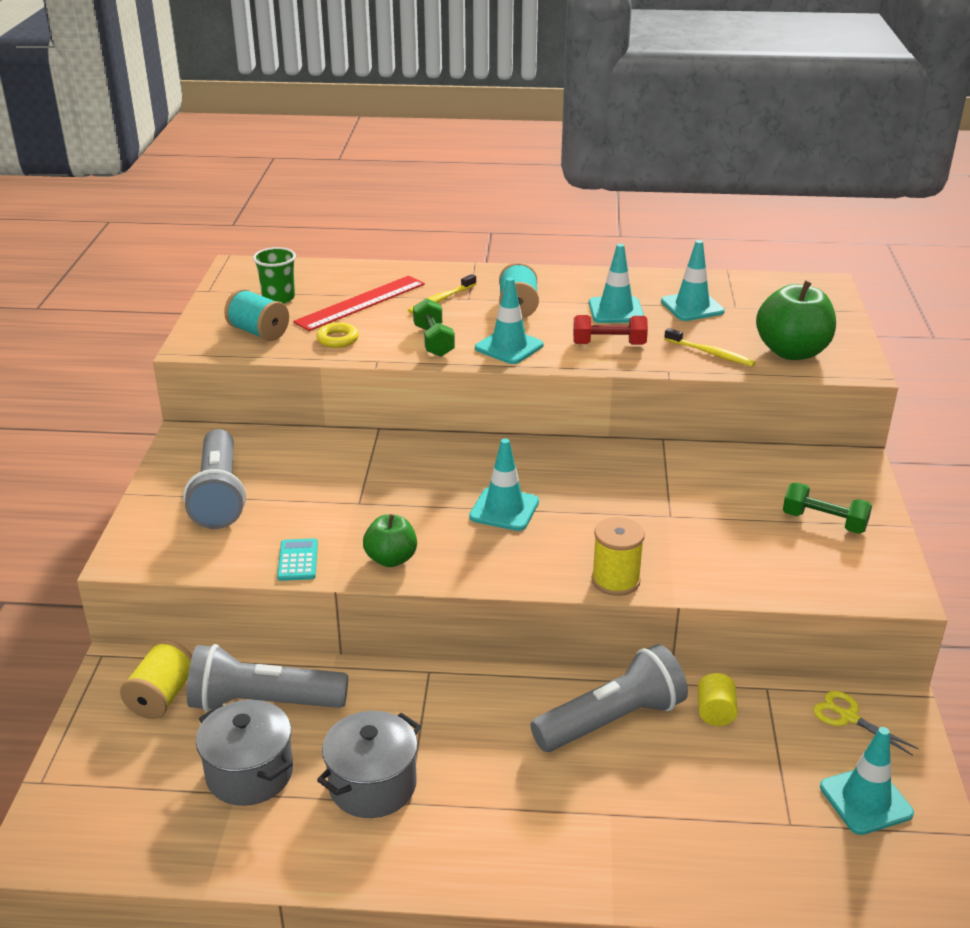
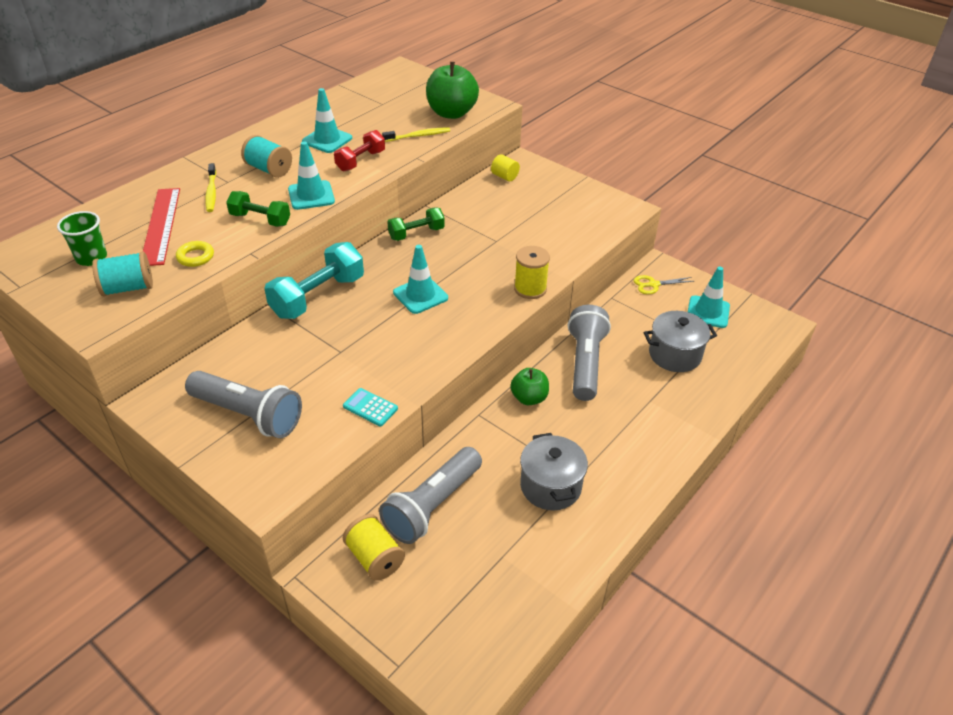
camera: 55 degrees left, 10 degrees up
grey pot [196,700,293,806] -> grey pot moved to [644,311,717,372]
green apple [363,514,417,567] -> green apple moved to [510,368,549,405]
turquoise traffic cone [661,240,725,321] -> none
yellow cylinder [698,673,738,726] -> yellow cylinder moved to [491,154,520,181]
green dumbbell [783,482,872,534] -> green dumbbell moved to [387,207,445,241]
none -> turquoise dumbbell [264,242,364,319]

